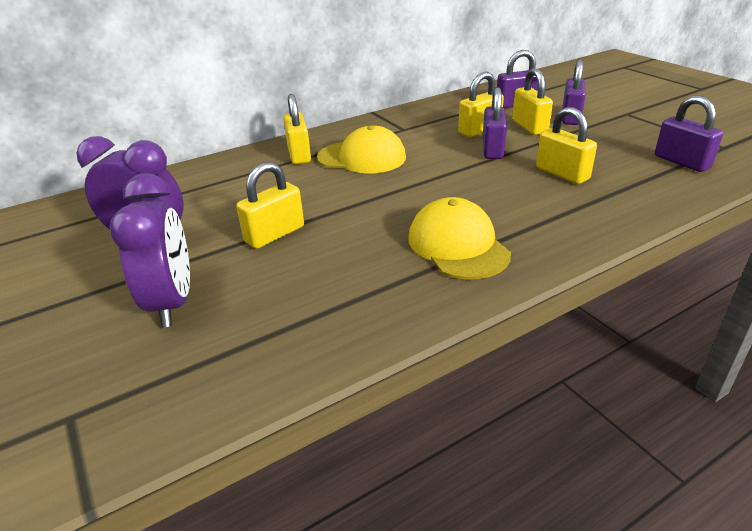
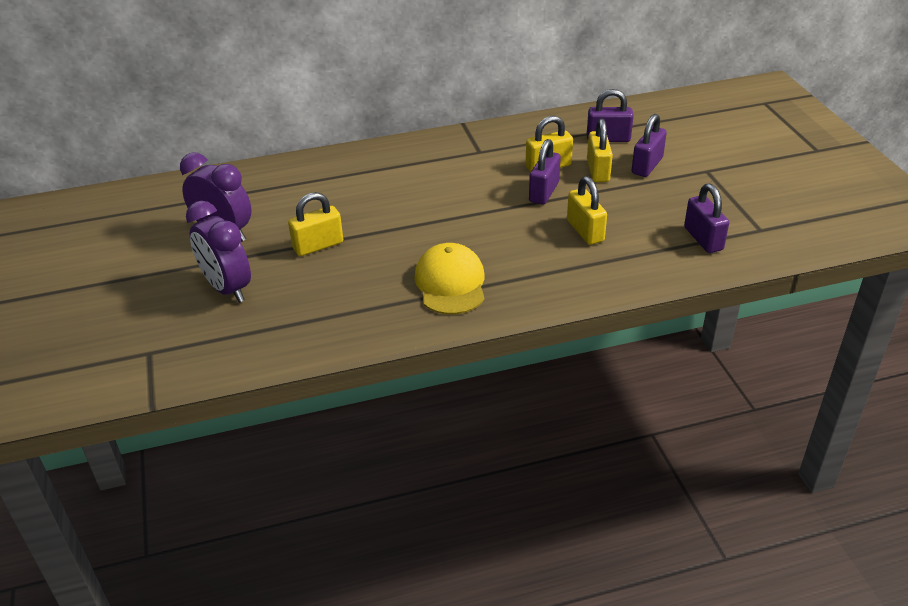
camera: 15 degrees right, 5 degrees up
purple clock [109,173,190,328] -> purple clock turned 135 degrees clockwise [186,201,251,303]
yellow padlock [283,94,311,164] -> none
yellow cap [317,125,406,173] -> none

